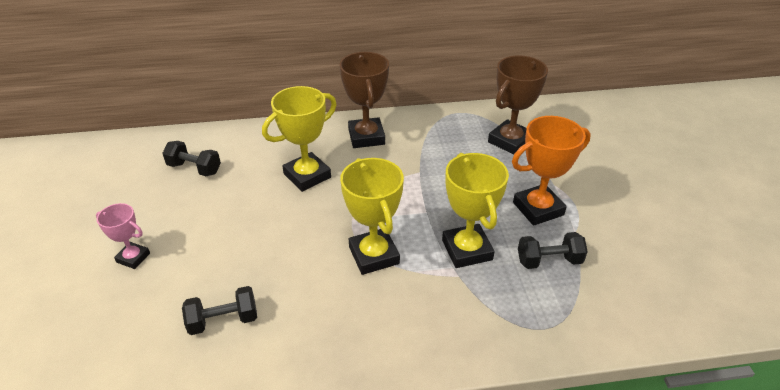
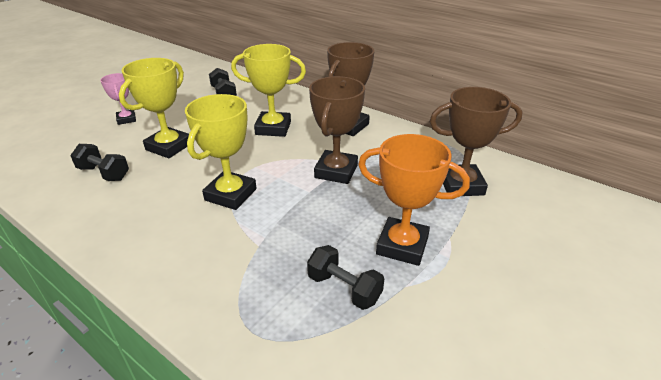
camera: 45 degrees right, 5 degrees down
yellow trophy [442,153,509,268] -> yellow trophy moved to [119,58,189,158]
none -> brown trophy [309,76,365,184]

